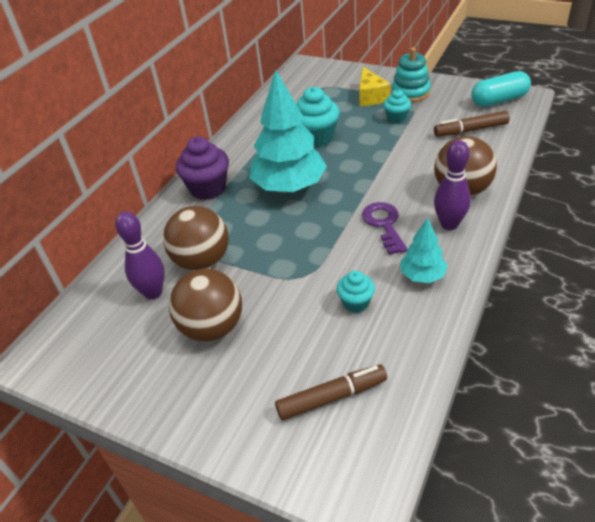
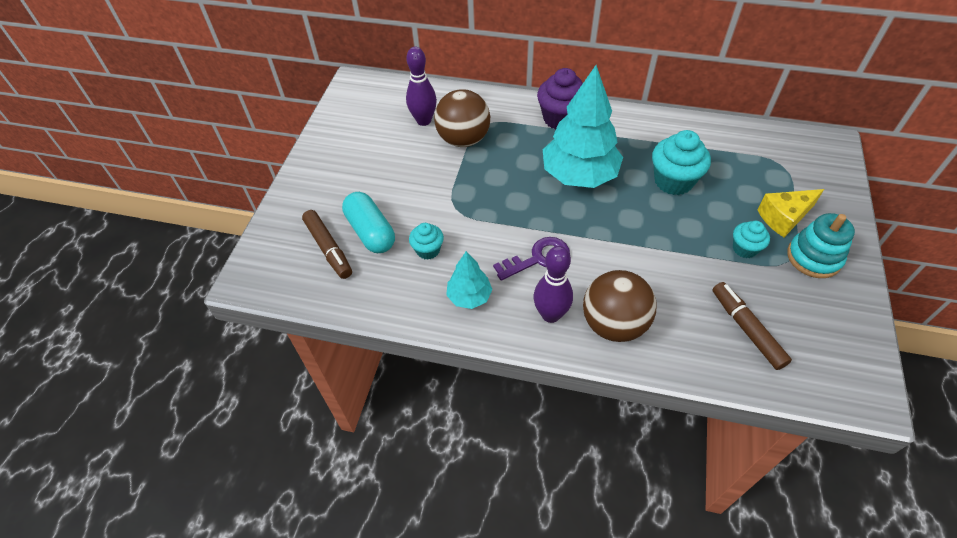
camera: 75 degrees right, 10 degrees up
brown ball [169,269,242,342] -> none
turquoise capsule [471,71,531,107] -> turquoise capsule moved to [342,192,395,253]

